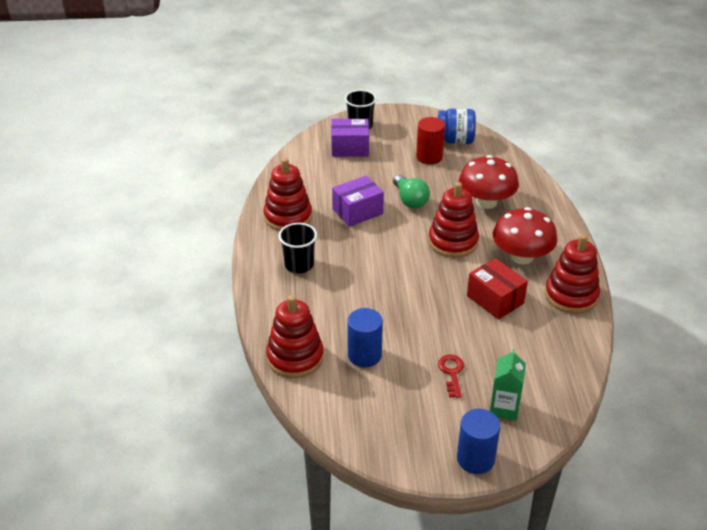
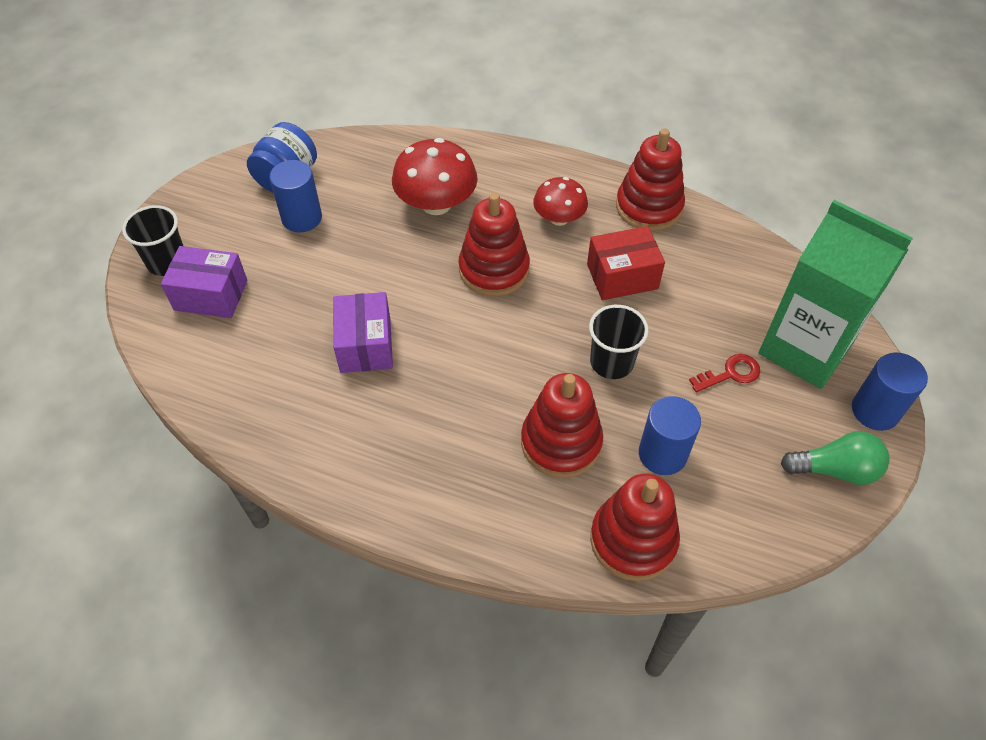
camera: 65 degrees left, 15 degrees up
red stacking toy [263,158,312,231] -> red stacking toy moved to [521,373,603,478]
black cup [278,223,317,273] -> black cup moved to [589,305,649,379]
purple box [331,119,369,157] -> purple box turned 75 degrees clockwise [161,246,247,318]
green light bulb [393,175,430,208] -> green light bulb moved to [781,431,890,485]
red cylinder [416,117,445,164] -> blue cylinder [269,160,322,233]
red key [438,355,464,398] -> red key turned 135 degrees clockwise [689,354,760,392]
green carton [490,349,526,421] -> green carton [759,200,913,389], size x2.05
red mushroom [493,207,557,265] -> red mushroom [533,177,588,226], size x0.64

